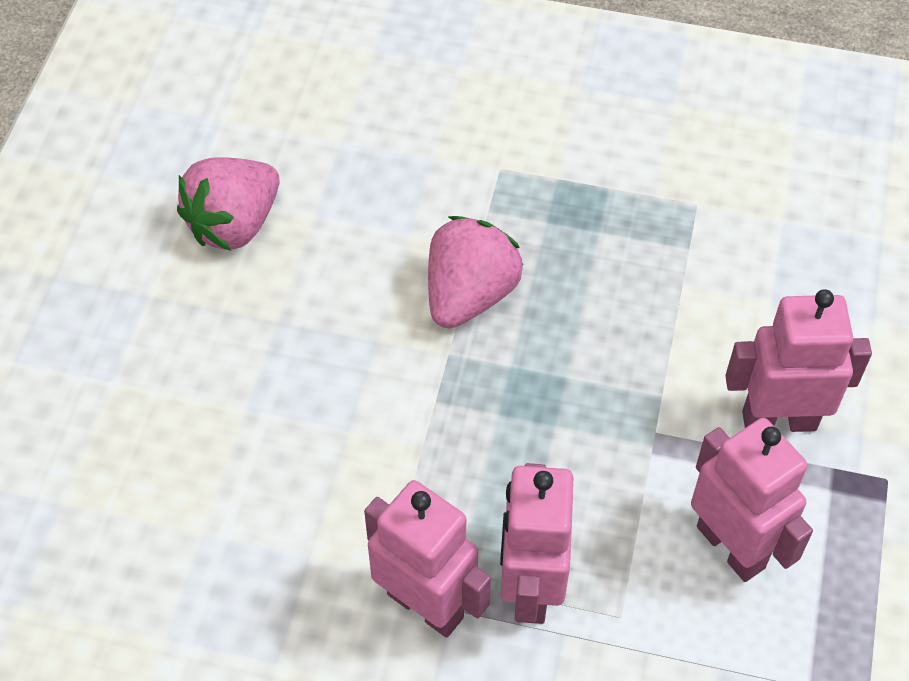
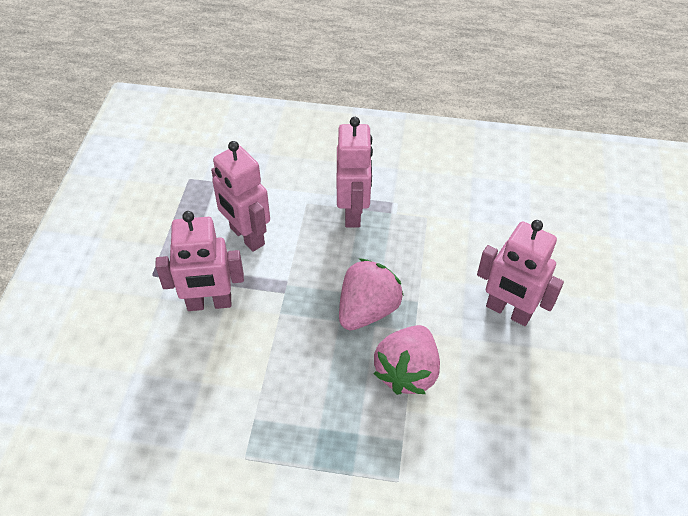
camera: 175 degrees right, 5 degrees down
pink strawberry [177,157,279,251] -> pink strawberry moved to [339,259,404,330]
pink robot [364,480,491,638] -> pink robot moved to [477,220,564,326]

